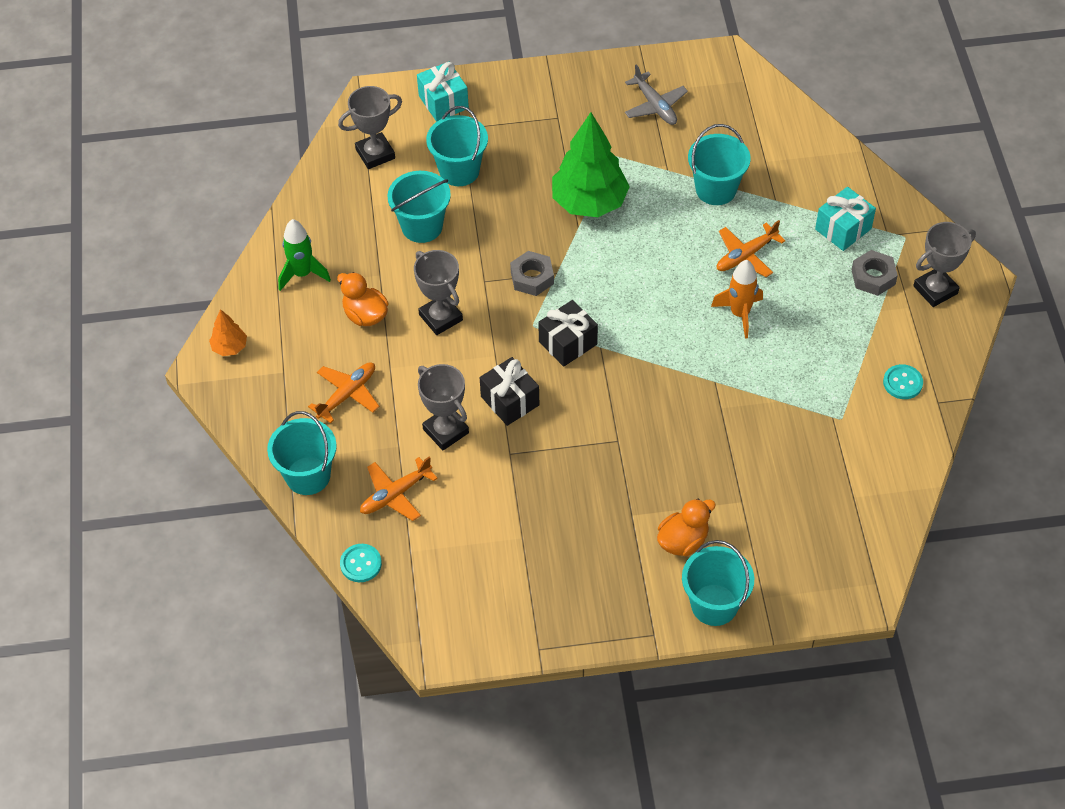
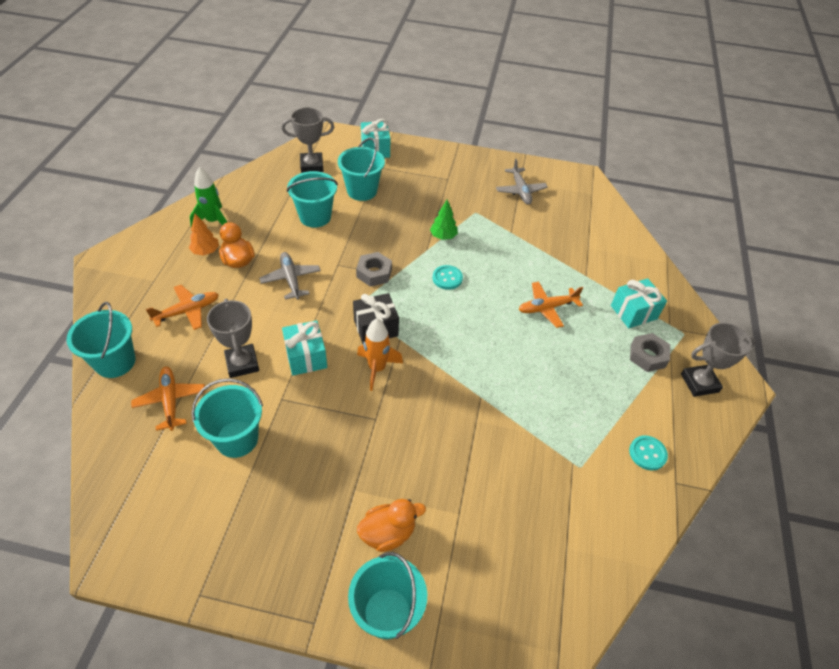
camera: 15 degrees right, 5 degrees down
orange tree [209,309,247,356] -> orange tree moved to [189,214,219,256]
turquoise button [340,544,382,582] -> turquoise button moved to [432,265,463,290]
orange plane [360,456,438,521] -> orange plane turned 90 degrees clockwise [131,367,206,431]
grey trophy [414,250,463,335] -> grey plane [259,252,321,300]
black gift [480,357,539,426] -> turquoise gift [282,320,327,376]
green tree [552,112,630,217] -> green tree [430,200,458,240], size x0.46
turquoise bucket [688,124,751,205] -> turquoise bucket moved to [191,378,263,458]
orange rocket [711,260,763,339] -> orange rocket moved to [357,318,403,391]

